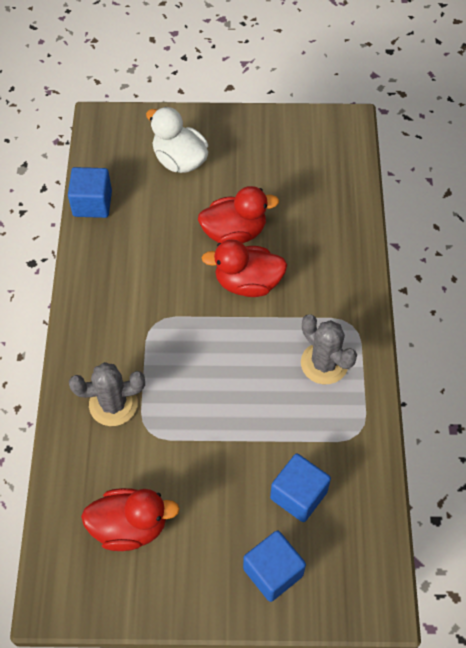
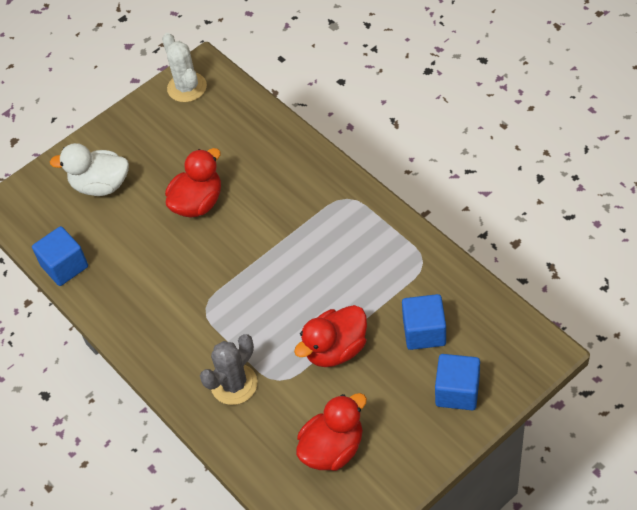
camera: 35 degrees left, 5 degrees down
red duck [202,240,287,297] -> red duck moved to [294,305,367,367]
grey cactus [301,314,357,384] -> none
none -> white cactus [162,33,207,102]

